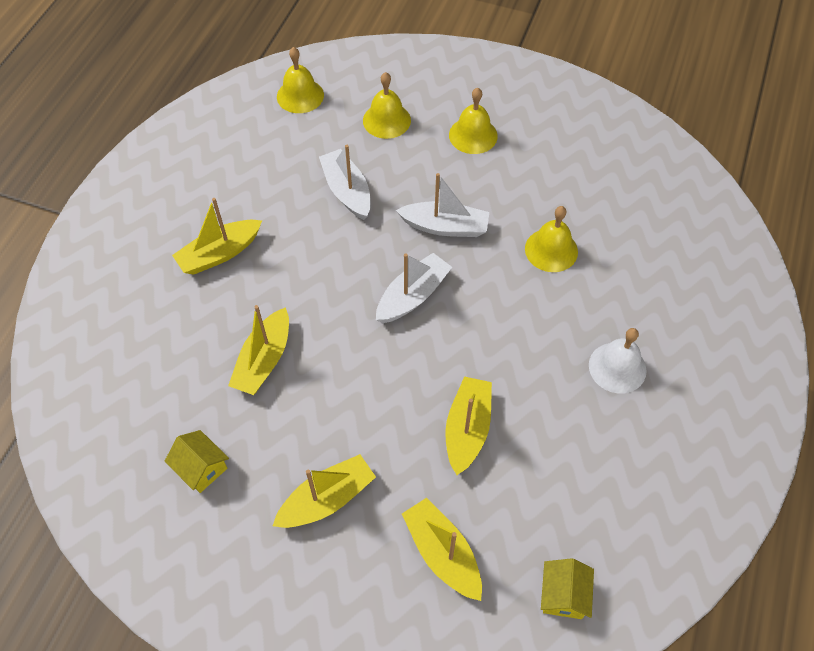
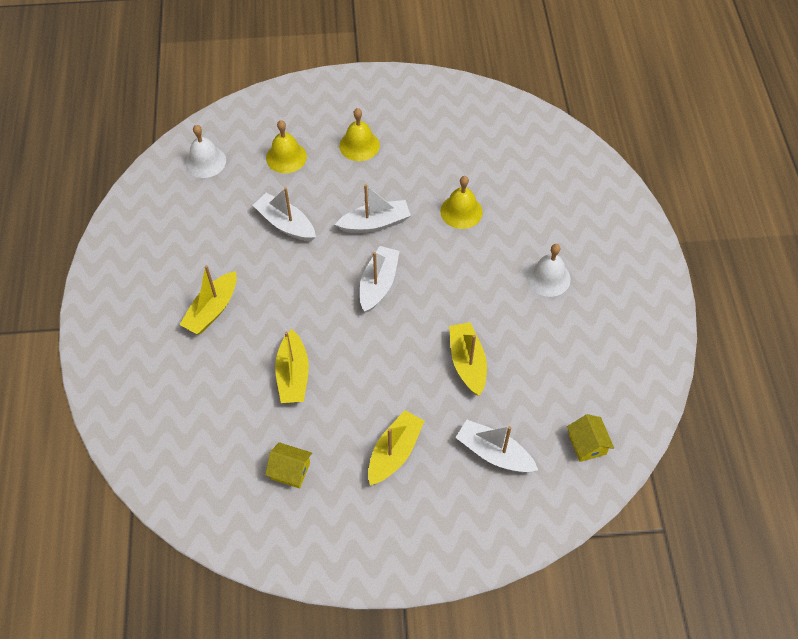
camera: 25 degrees left, 0 degrees up
yellow bell [277,47,324,113] -> white bell [185,125,226,178]
yellow boat [402,498,482,601] -> white boat [456,420,538,472]

